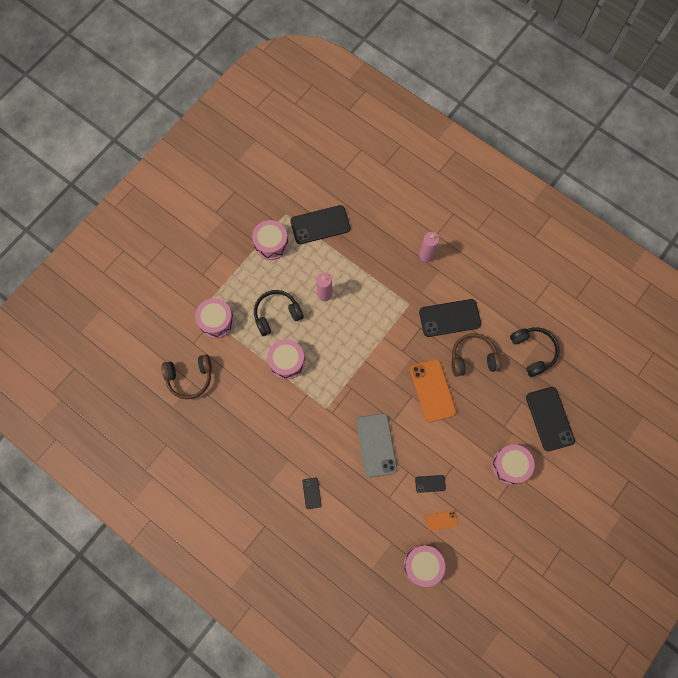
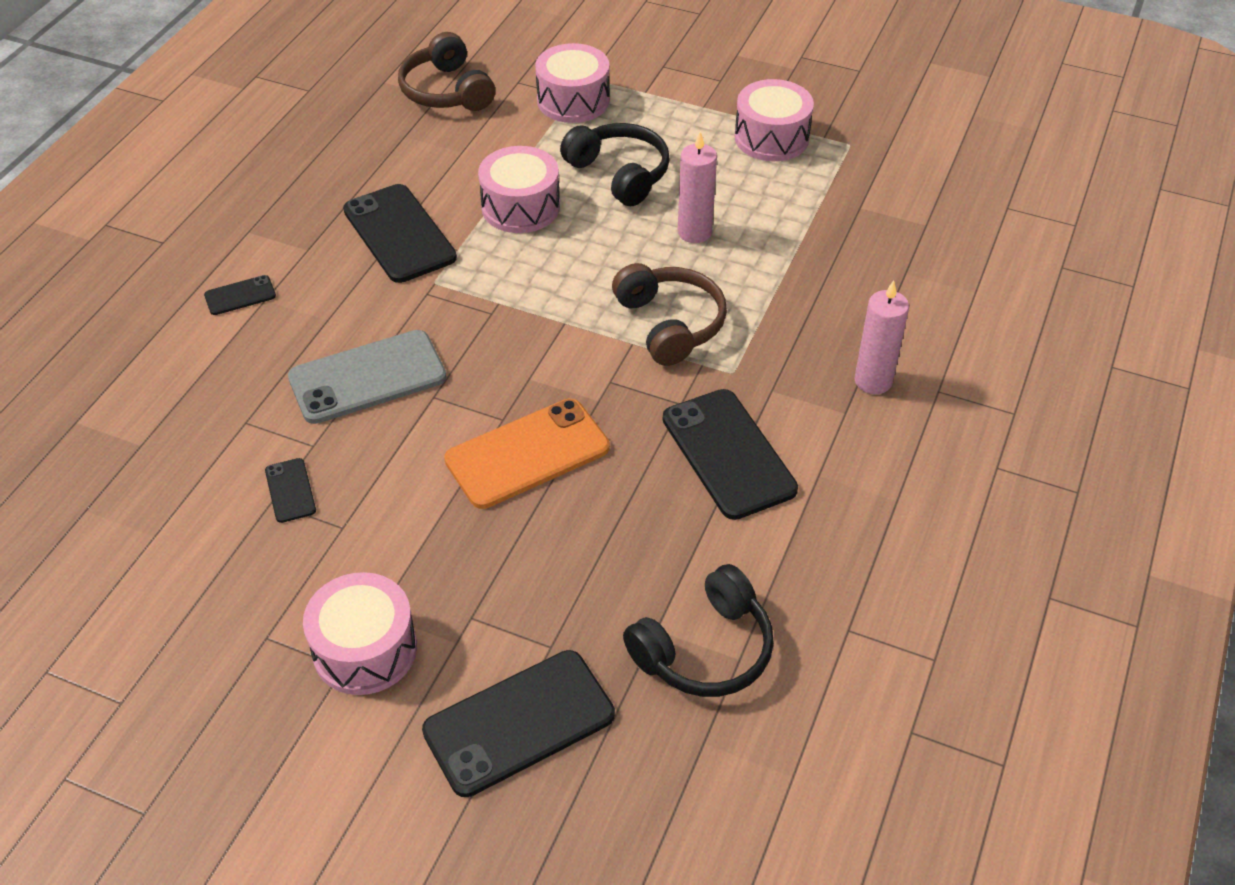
camera: 75 degrees right, 25 degrees down
black phone [290,205,350,244] -> black phone moved to [343,184,457,283]
pink drum [404,545,445,587] -> none
orange phone [426,511,458,531] -> none
brown headphones [451,333,501,377] -> brown headphones moved to [612,263,727,366]

